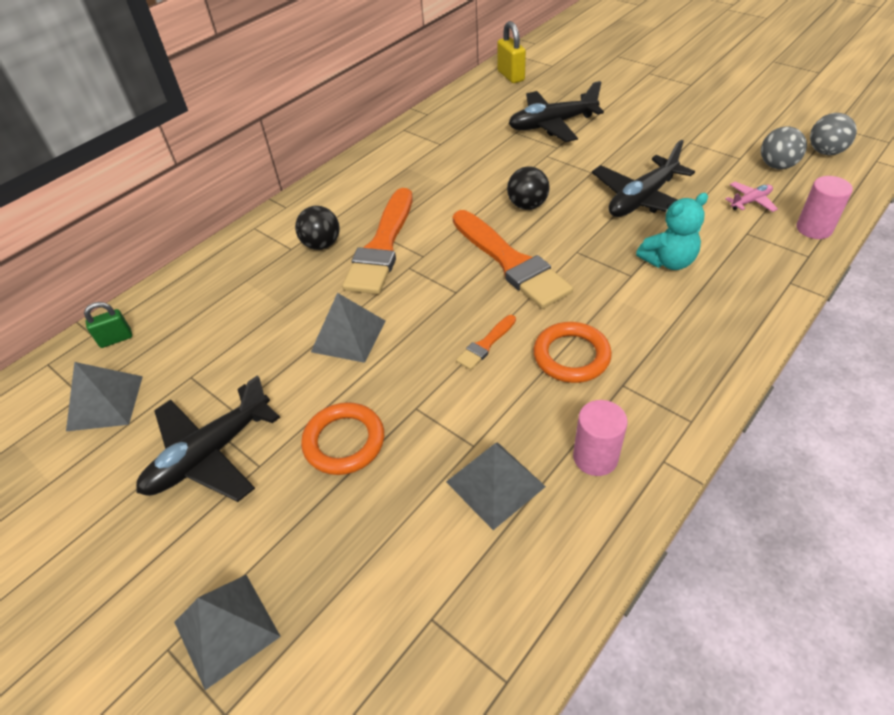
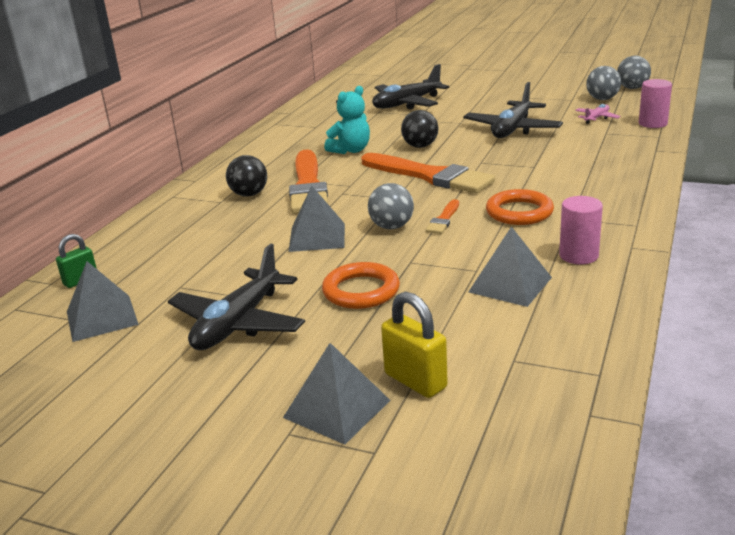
camera: 20 degrees left, 20 degrees down
yellow padlock [497,21,526,83] -> yellow padlock moved to [381,292,448,398]
turquoise teddy bear [636,193,708,270] -> turquoise teddy bear moved to [324,86,370,154]
none -> grey ball [368,183,414,229]

